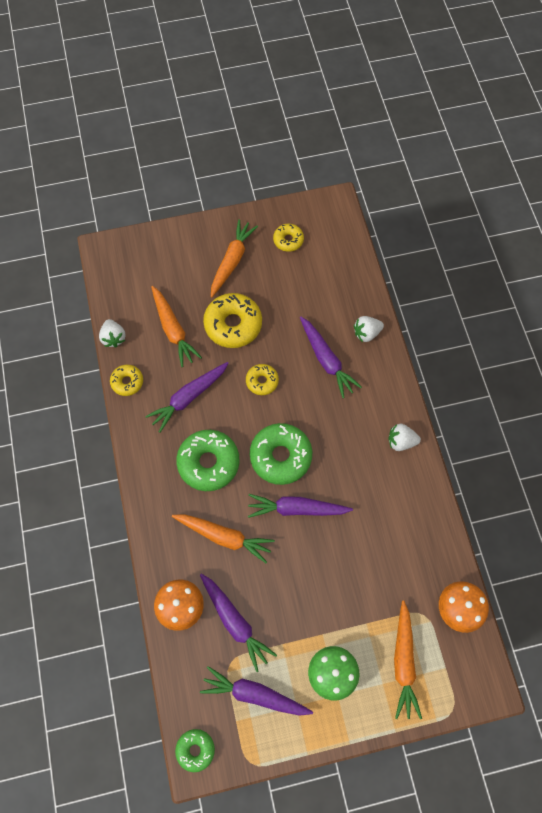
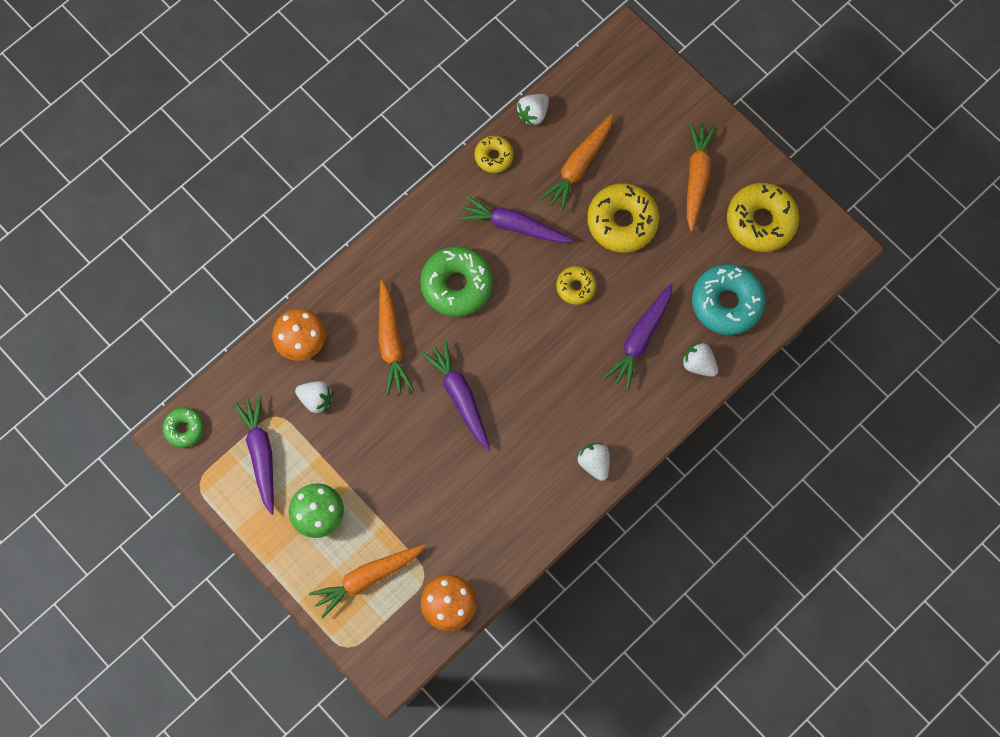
camera: 60 degrees right, 5 degrees up
purple carrot [200,574,277,672] -> white strawberry [295,381,333,413]
orange carrot [211,219,258,297] -> orange carrot turned 75 degrees counterclockwise [687,122,716,232]
green donut [250,423,312,485] -> none
yellow donut [273,224,304,252] -> yellow donut [727,183,799,252], size x1.82
none -> turquoise donut [692,264,765,335]

